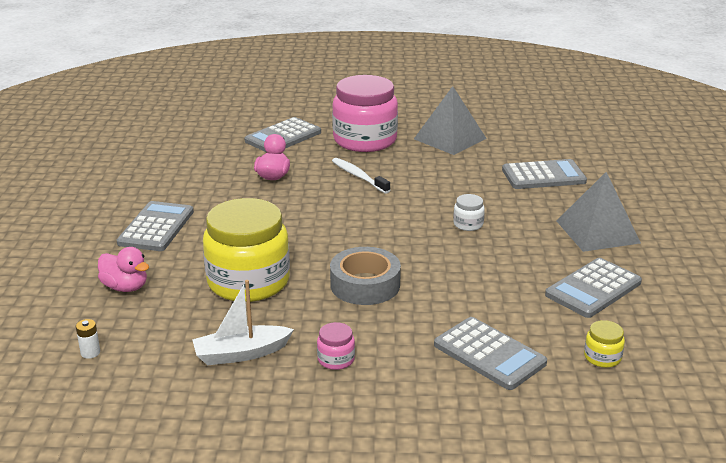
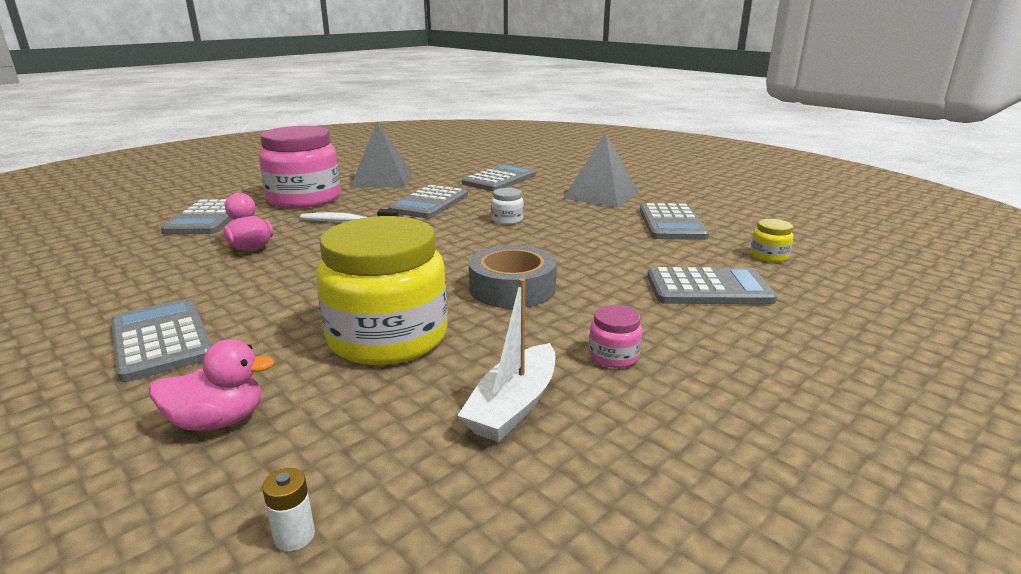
camera: 45 degrees left, 5 degrees down
none -> grey calculator [388,185,468,218]

